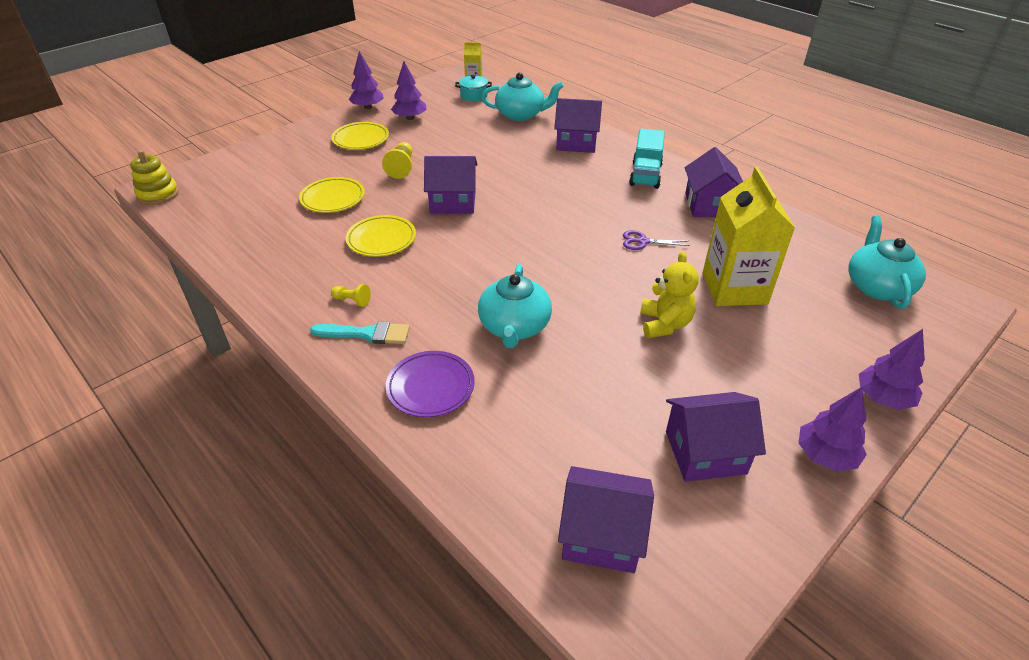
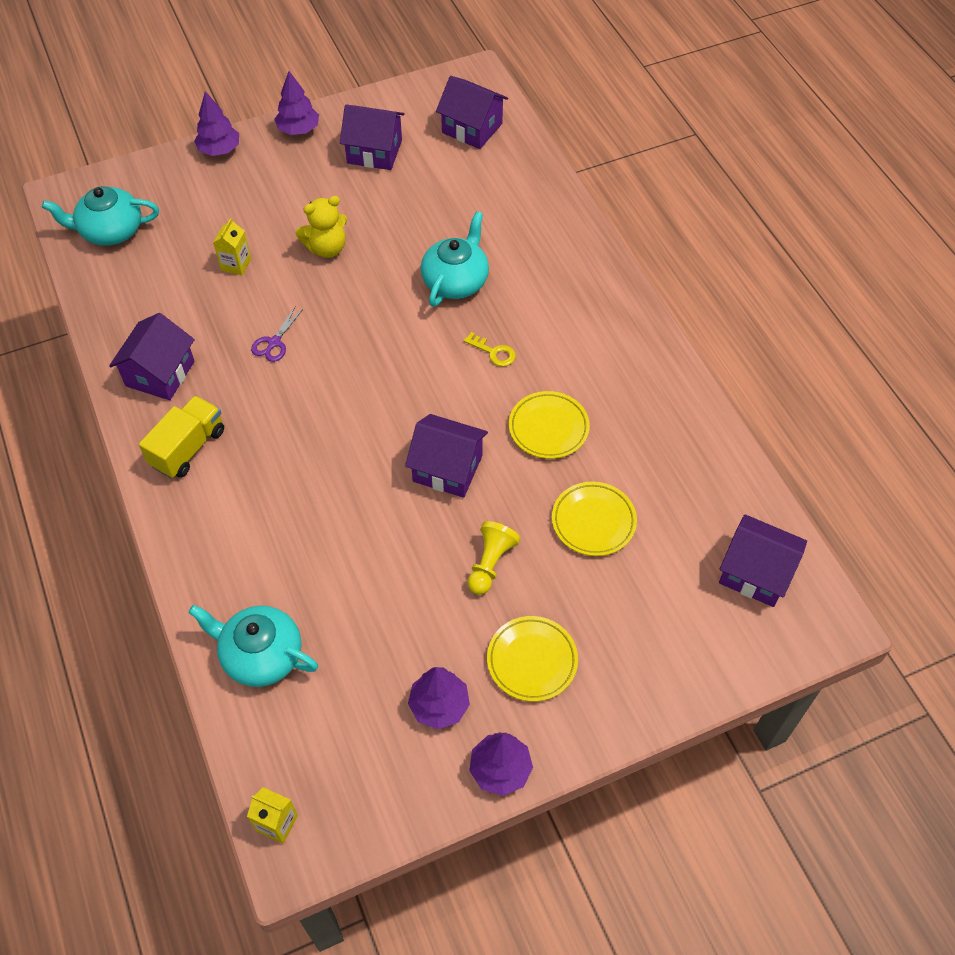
camera: 160 degrees left, 15 degrees up
yellow stacking toy [130,150,179,205] -> none
turquoise brush [310,321,410,344] -> none
yellow pawn [331,284,371,307] -> none
purple plate [386,351,475,417] -> none
turquoise pot [455,75,492,101] -> none
purple house [554,98,602,153] -> purple house moved to [719,514,807,607]
purple scissors [623,230,690,250] -> purple scissors turned 90 degrees clockwise [251,307,304,362]
turquoise truck [629,129,665,189] -> yellow truck [139,395,224,478]
yellow teddy bear [640,251,699,338] -> yellow teddy bear turned 135 degrees counterclockwise [296,196,347,258]
yellow carton [703,167,795,306] -> yellow carton [213,218,251,275], size x0.46
turquoise teapot [848,216,926,309] -> turquoise teapot turned 60 degrees clockwise [42,186,159,246]
none -> yellow key [464,332,516,367]

